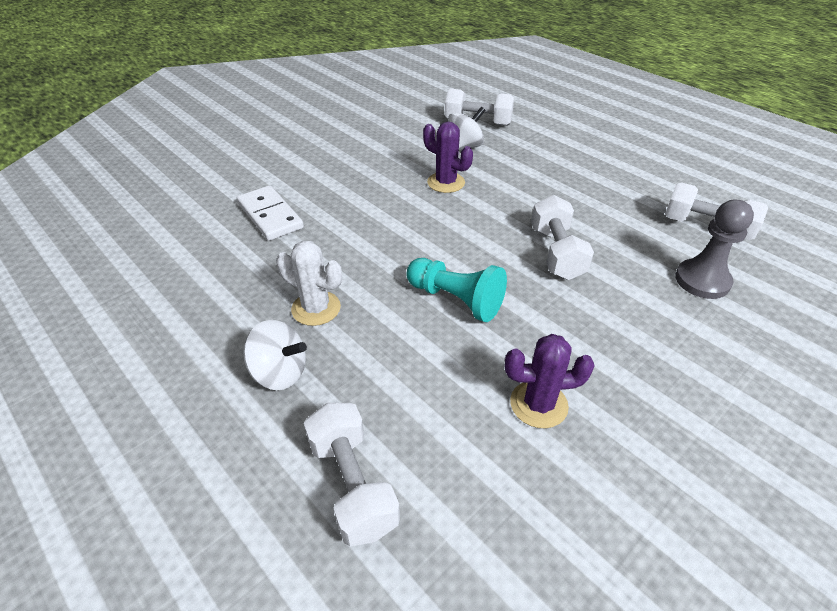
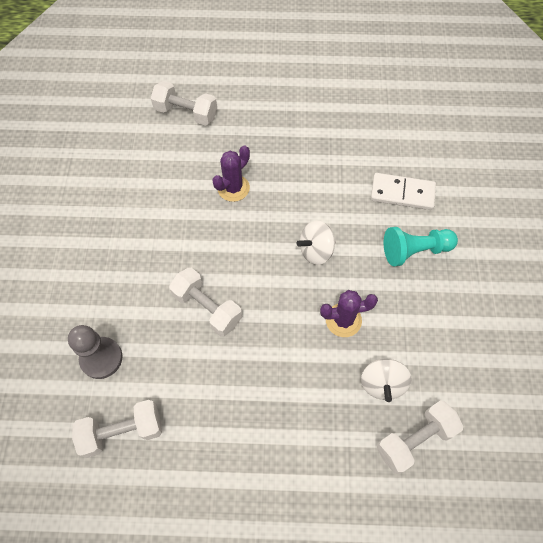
camera: 135 degrees right, 20 degrees up
white spinning top [243,320,307,390] -> white spinning top moved to [296,220,336,265]
white cactus [276,241,342,326] -> none
turquoise pawn [407,258,507,322] -> turquoise pawn moved to [384,227,458,267]
purple cactus [505,334,595,428] -> purple cactus moved to [212,145,250,202]

